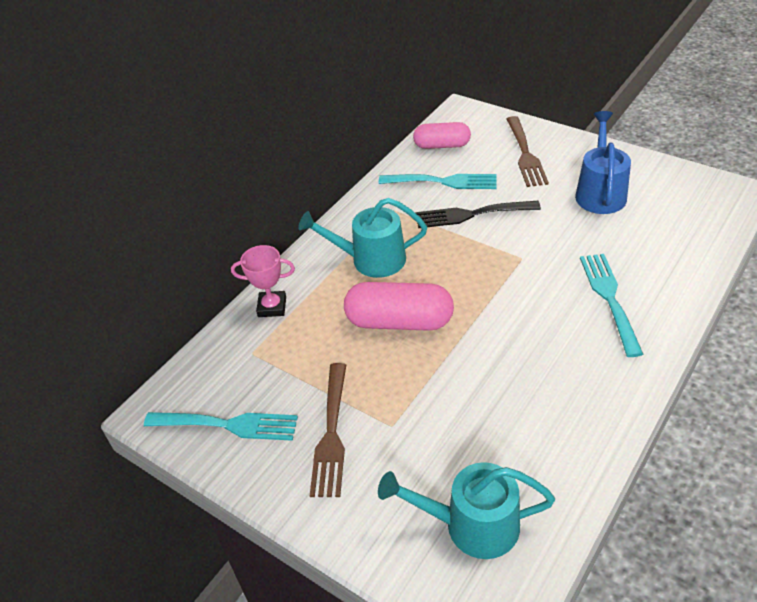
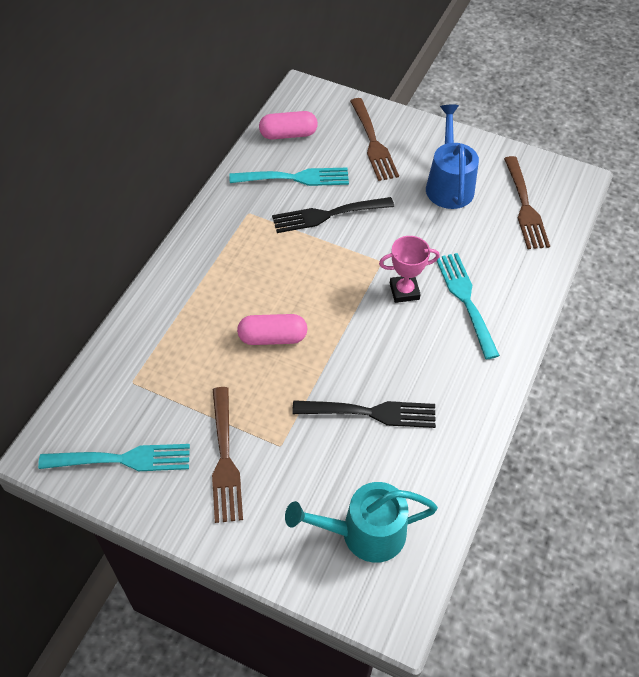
camera: 15 degrees left, 10 degrees up
pink trophy [231,245,295,317] -> pink trophy moved to [379,236,440,303]
turquoise watering can [298,198,427,278] -> none
pink capsule [344,282,454,331] -> pink capsule [237,314,308,345], size x0.66
none -> black fork [292,400,436,428]
none -> brown fork [504,156,550,249]

